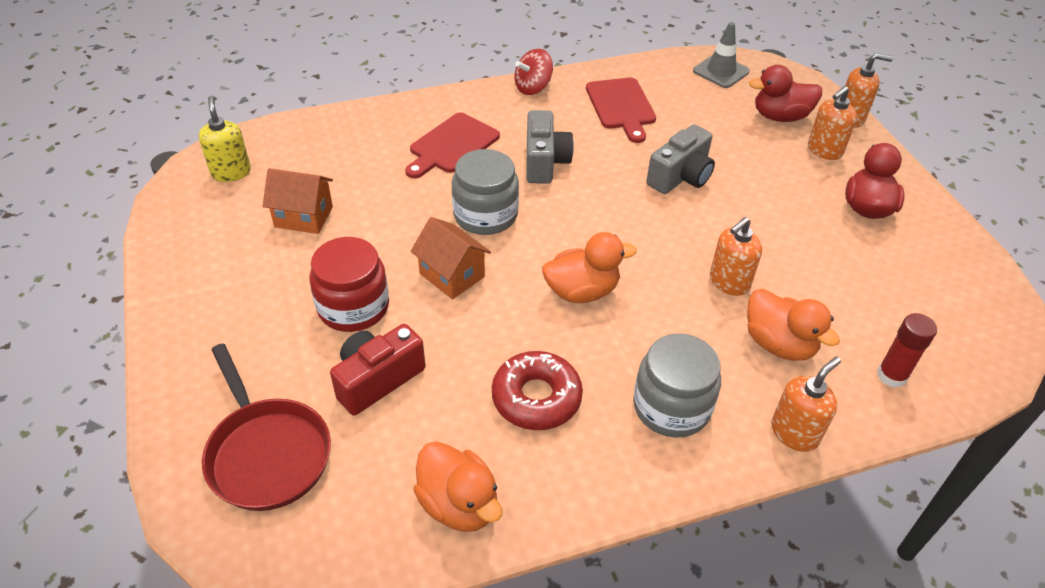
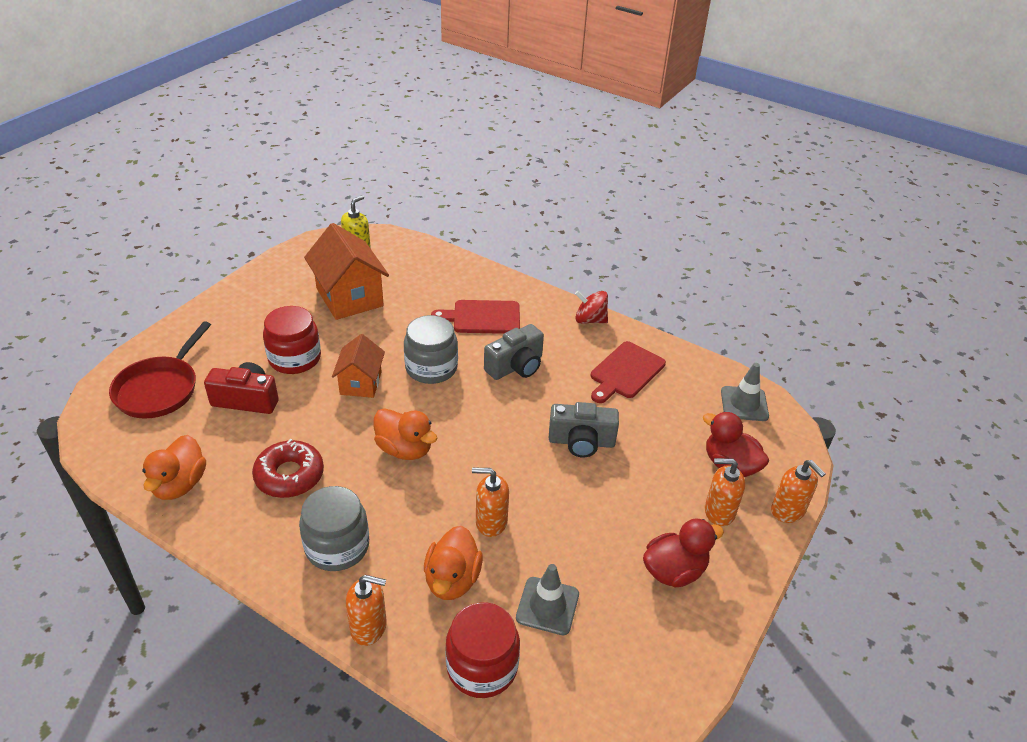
camera: 50 degrees right, 5 degrees down
orange house [263,168,333,234] -> orange house [304,223,389,320], size x1.64
red glue stick [877,313,937,388] -> red jar [445,602,520,698]
none -> grey traffic cone [516,564,579,635]

